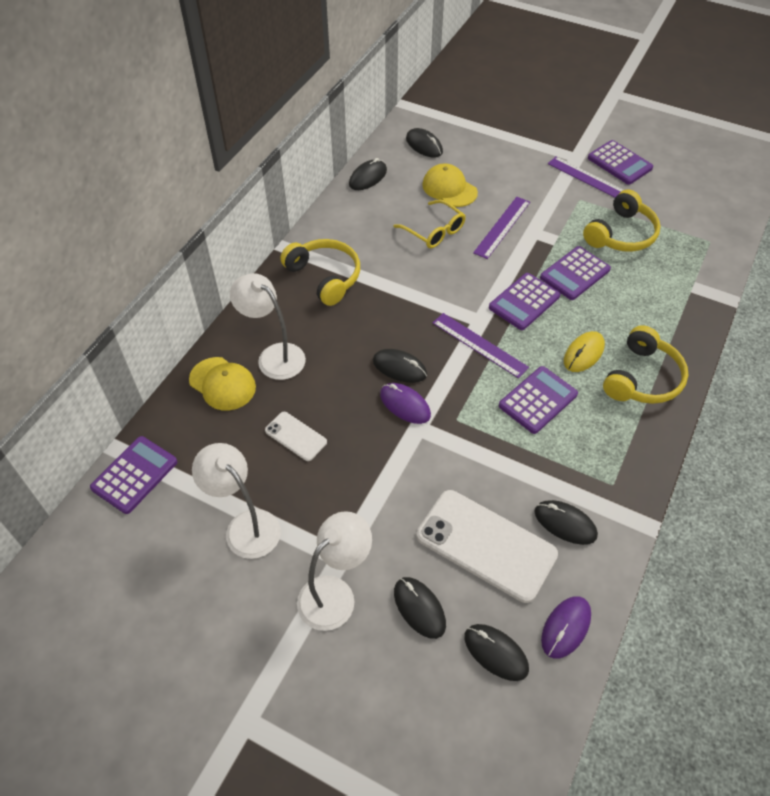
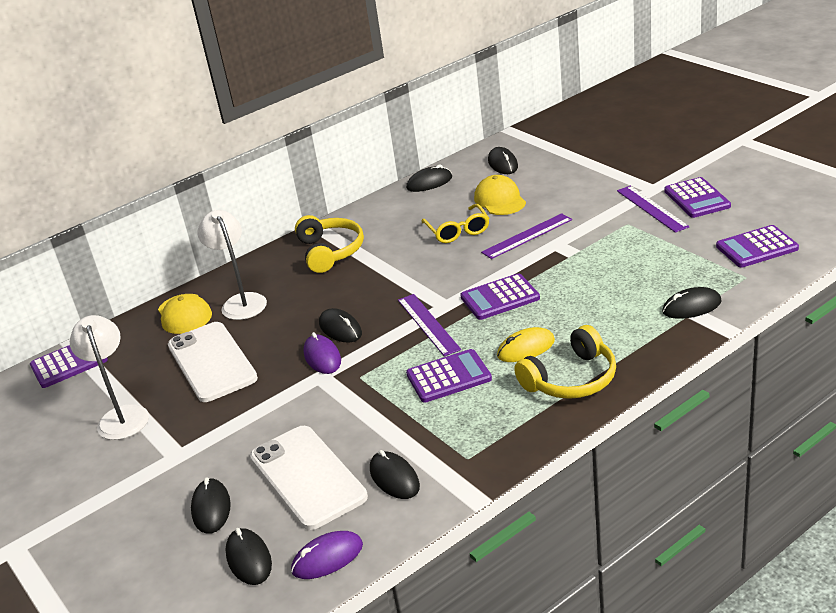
camera: 30 degrees right, 20 degrees down
white phone [265,412,327,461] -> white phone [168,322,258,402], size x2.00
white lamp [297,511,372,631] -> none
purple calculator [540,246,611,300] -> purple calculator moved to [716,225,799,268]
yellow headphones [583,189,661,252] -> none
none -> black mouse [662,287,722,319]

